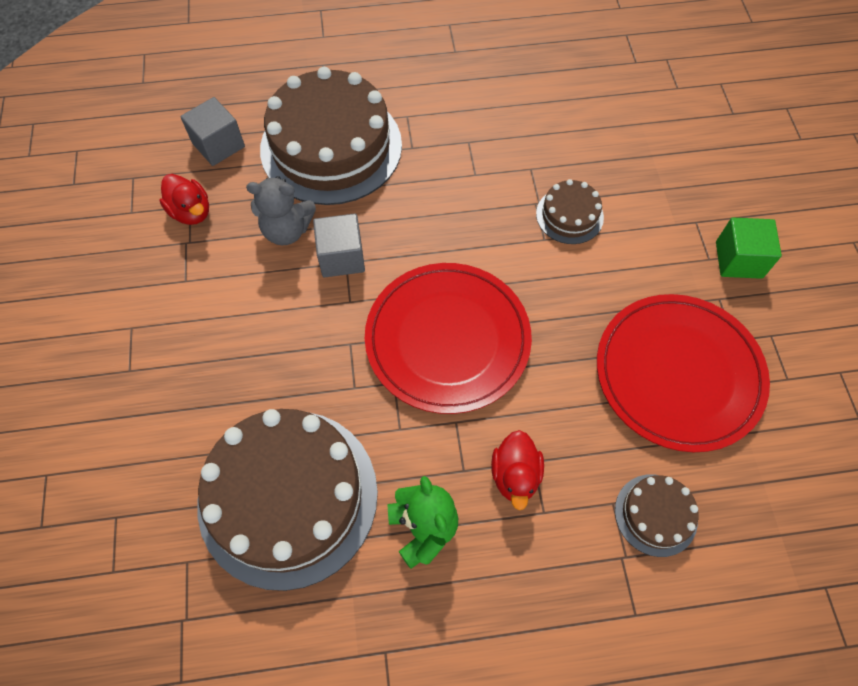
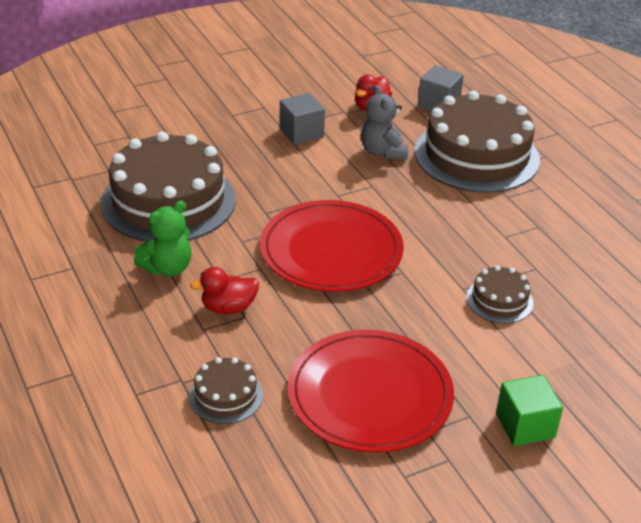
camera: 70 degrees right, 25 degrees down
grey cube [313,213,365,278] -> grey cube moved to [280,93,325,145]

